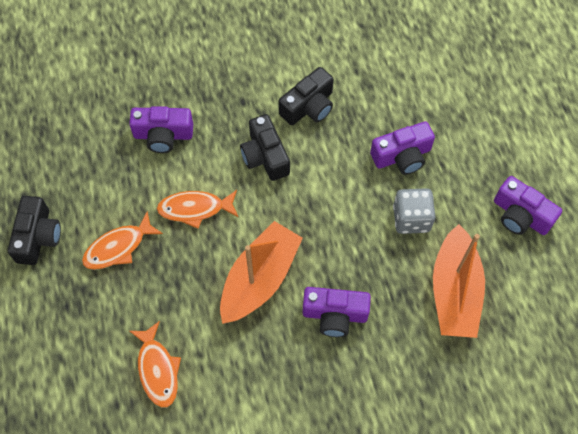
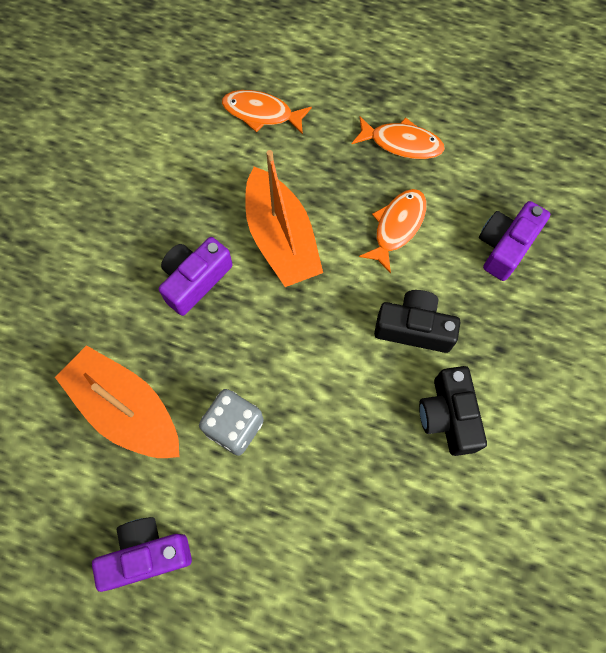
camera: 125 degrees right, 5 degrees up
black camera [8,196,61,265] -> none
orange fish [82,211,163,270] -> orange fish turned 105 degrees clockwise [352,117,445,159]
purple camera [370,121,435,175] -> none

